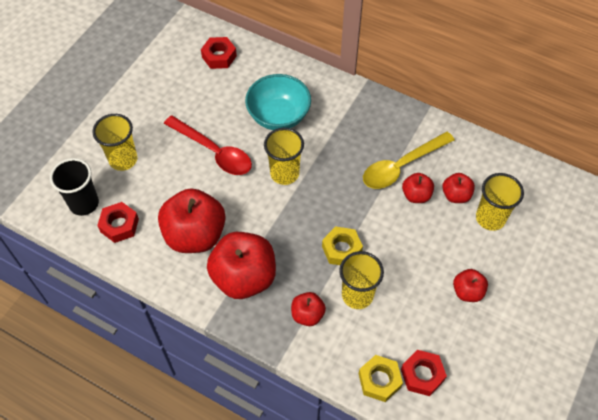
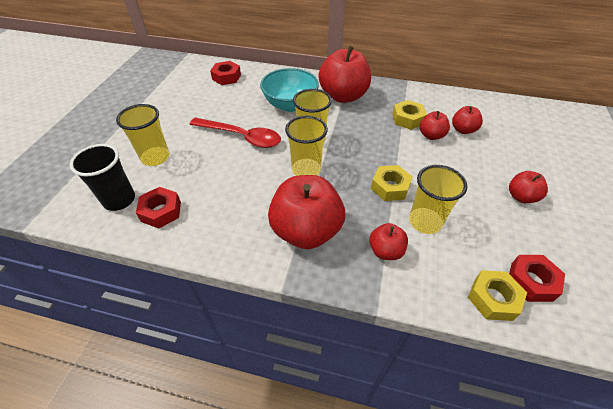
camera: 15 degrees left, 10 degrees down
red apple [158,188,226,253] -> red apple moved to [319,46,371,103]
yellow spoon [363,132,455,189] -> yellow nut [392,100,427,130]
yellow cup [476,173,524,231] -> yellow cup moved to [285,116,328,176]

